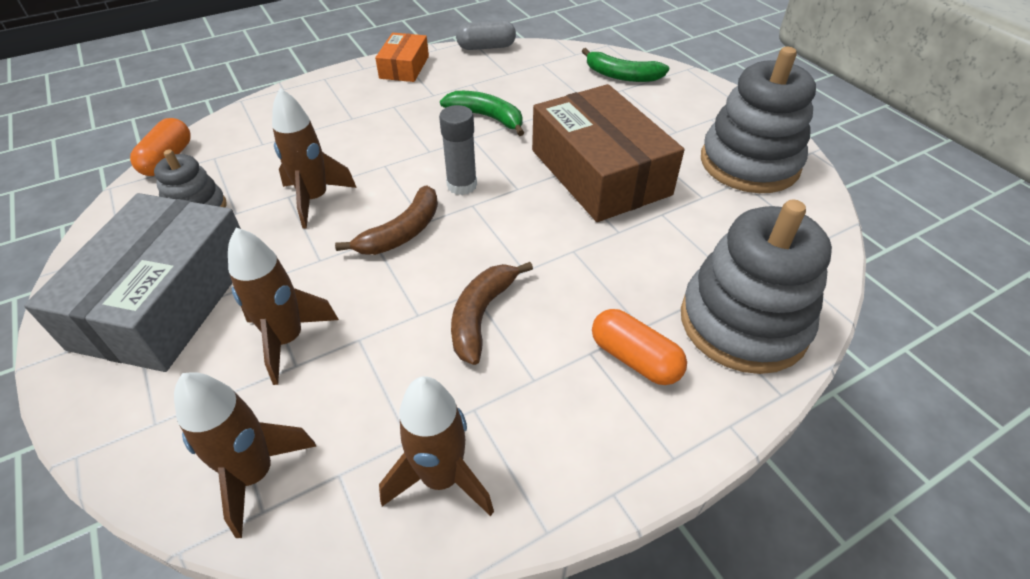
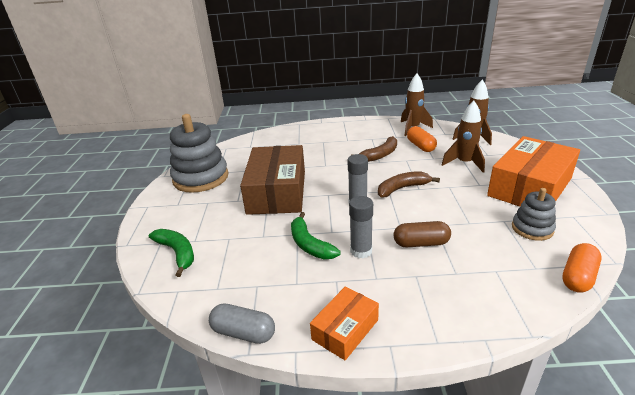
camera: 150 degrees left, 15 degrees down
grey box [24,193,241,372] -> orange box [487,136,580,207]
brown rocket [272,88,357,229] -> none
orange capsule [592,309,687,385] -> orange capsule moved to [407,126,437,152]
grey stacking toy [681,200,832,374] -> none
none -> grey glue stick [349,196,373,258]
none -> brown capsule [394,221,451,247]

